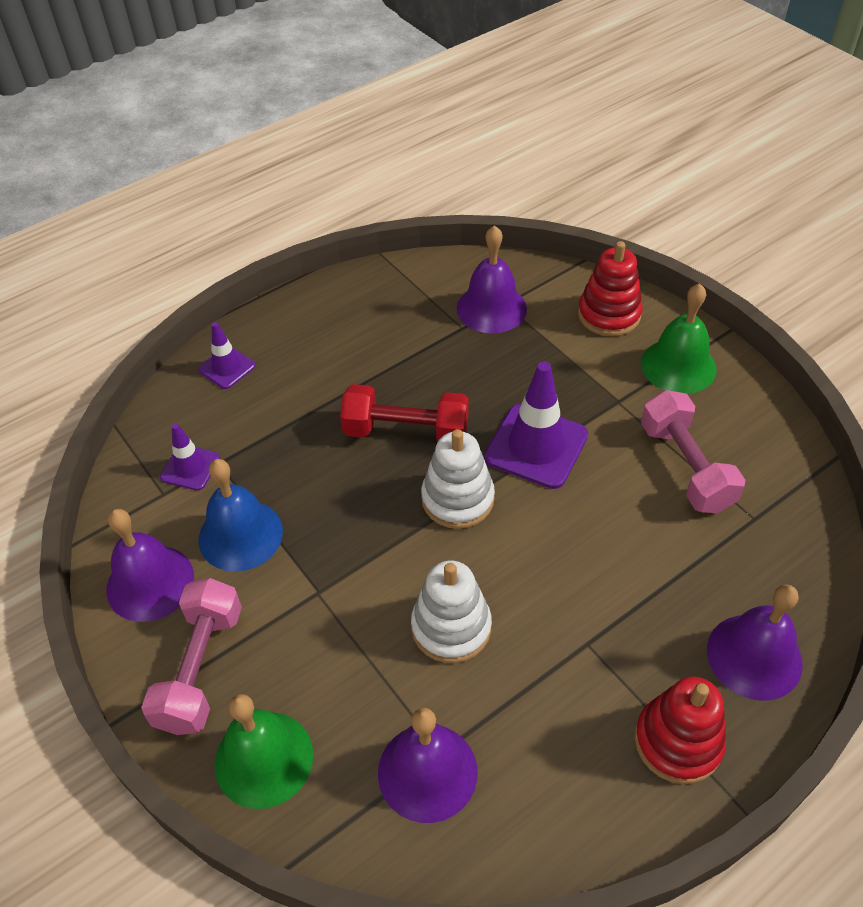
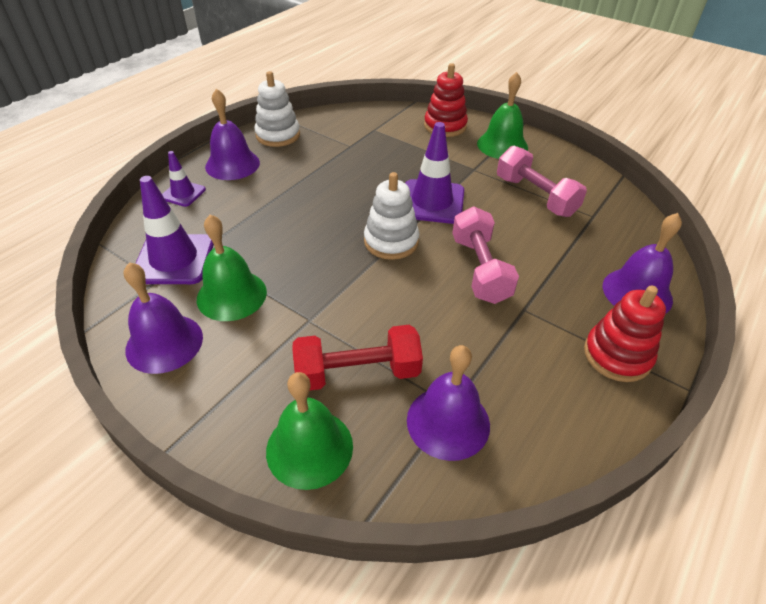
camera: 20 degrees left, 5 degrees down
pink dumbbell [141,578,242,735] -> pink dumbbell moved to [452,206,519,304]
purple traffic cone [160,423,220,490] -> purple traffic cone [135,176,214,284], size x1.79
blue bell [199,459,283,572] -> green bell [197,214,267,321]
red dumbbell [340,384,469,441] -> red dumbbell moved to [293,325,423,390]
white stacking toy [411,561,492,663] -> white stacking toy moved to [254,71,300,147]
purple bell [457,225,527,333] -> purple bell moved to [205,89,260,180]

